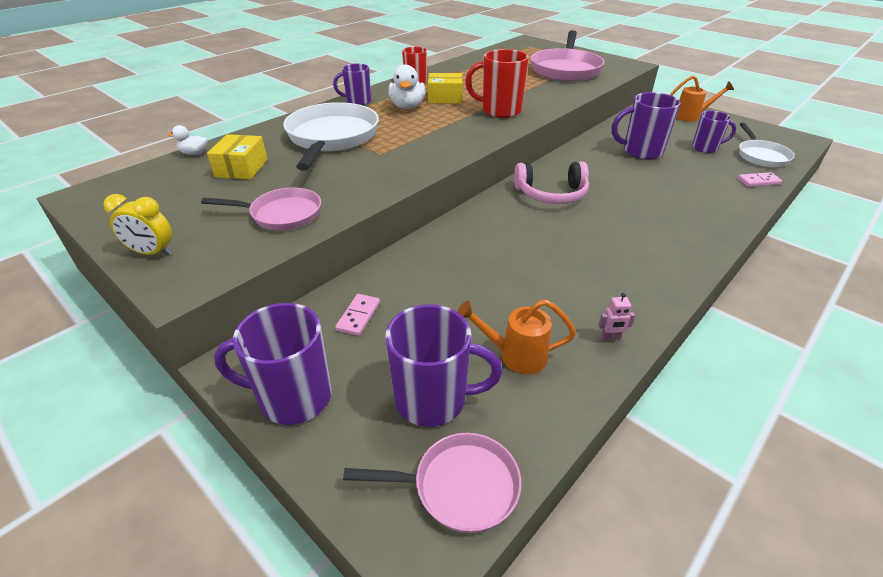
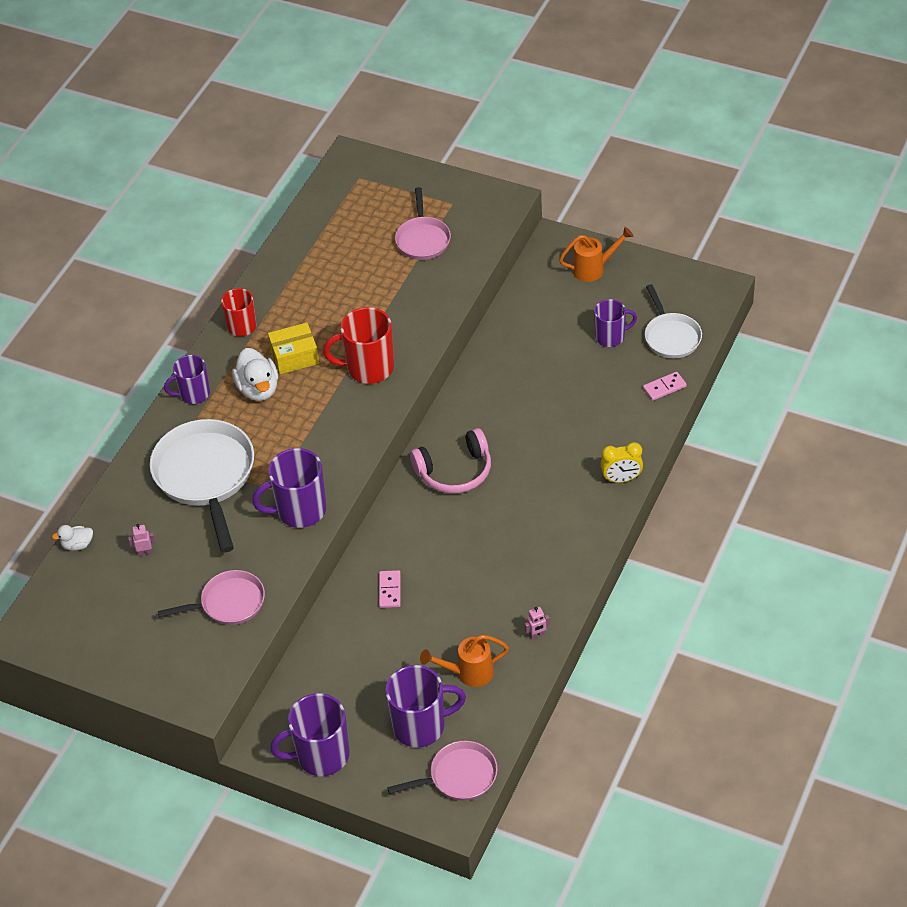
camera: 15 degrees left, 10 degrees up
yellow clock [103,194,172,256] -> yellow clock moved to [601,442,643,483]
yellow box [207,134,267,179] -> pink robot [128,524,156,556]
pink domino [335,294,380,336] -> pink domino moved to [379,570,401,608]
pink pan [531,30,605,81] -> pink pan [395,187,451,260], size x0.58
purple mug [612,92,681,159] -> purple mug moved to [252,448,326,528]

